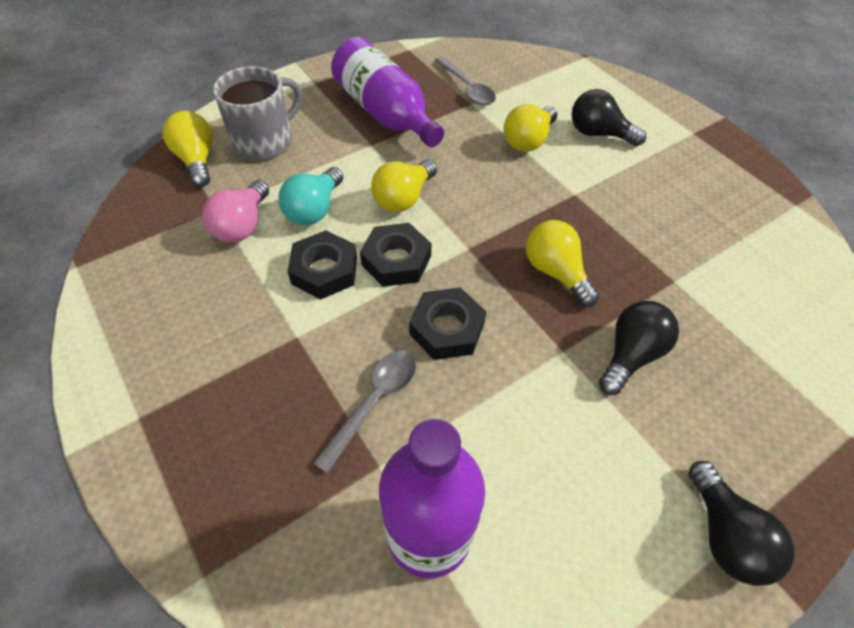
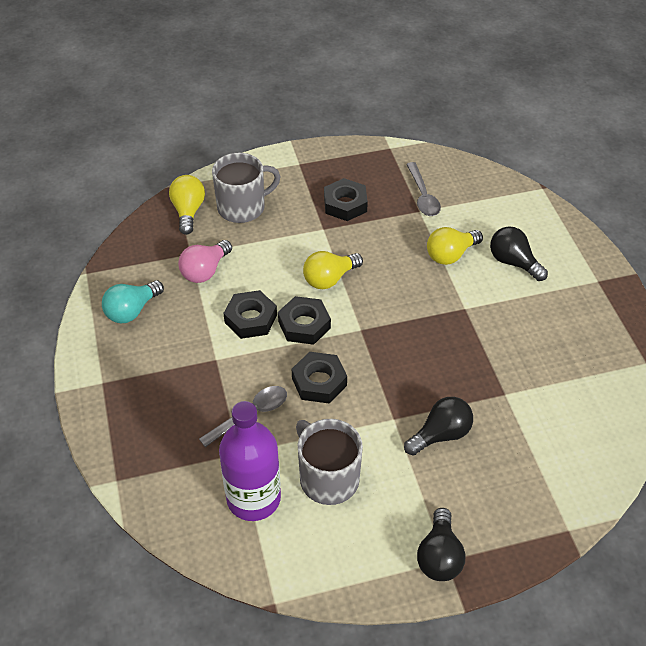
camera: 20 degrees right, 5 degrees down
turquoise light bulb [279,167,343,225] -> turquoise light bulb moved to [102,280,164,323]
purple bottle [331,37,444,147] -> black nut [324,178,368,221]
yellow light bulb [526,220,599,307] -> none
none -> grey mug [296,419,363,505]

